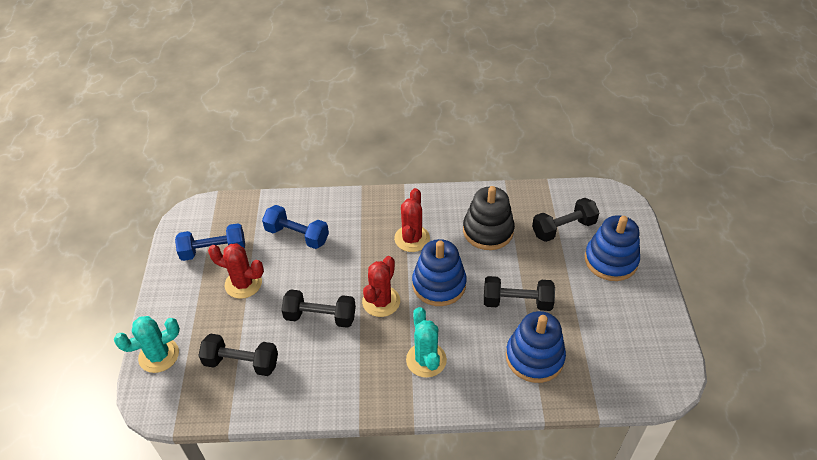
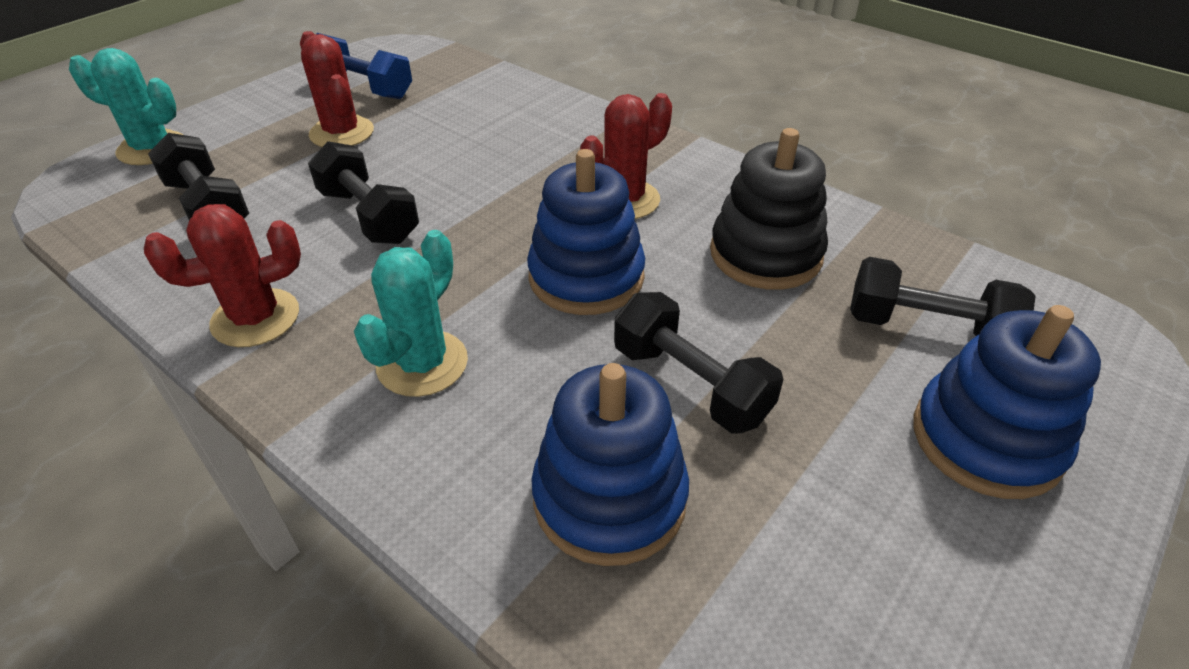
camera: 40 degrees right, 5 degrees down
blue dumbbell [262,205,329,249] -> none
red cactus [362,256,400,317] -> red cactus moved to [144,204,301,347]

